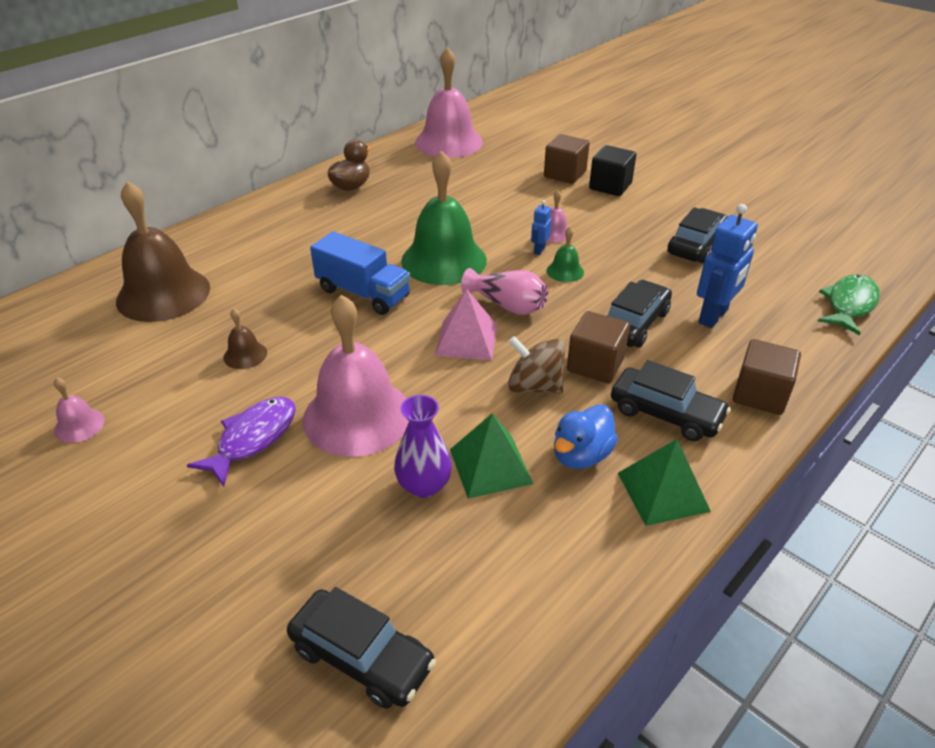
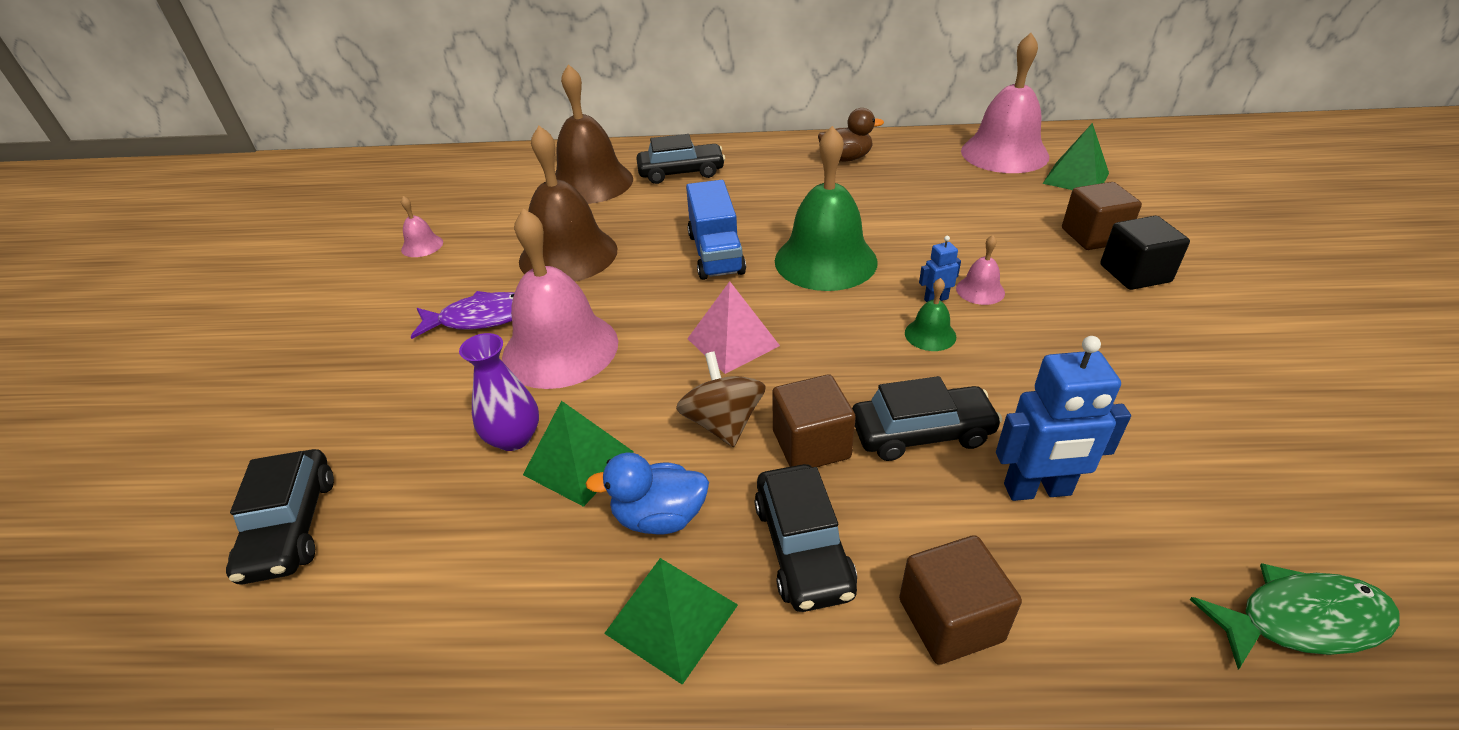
camera: 50 degrees right, 0 degrees up
brown bell [224,308,267,369] -> brown bell [519,126,617,282], size x2.33
pink vase [461,268,548,315] -> none
black car [668,207,728,263] -> black car moved to [636,134,725,184]
none -> green pyramid [1043,123,1109,190]

